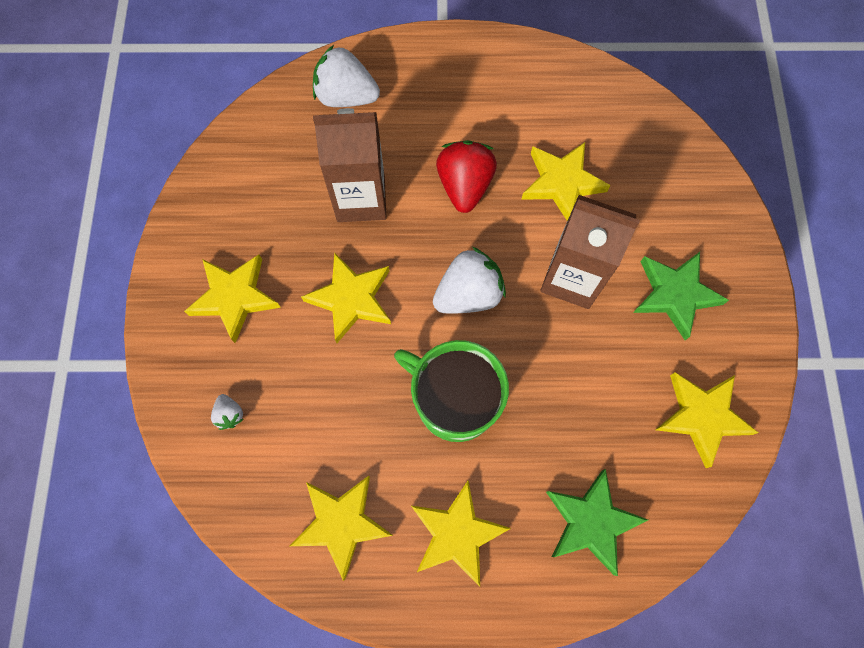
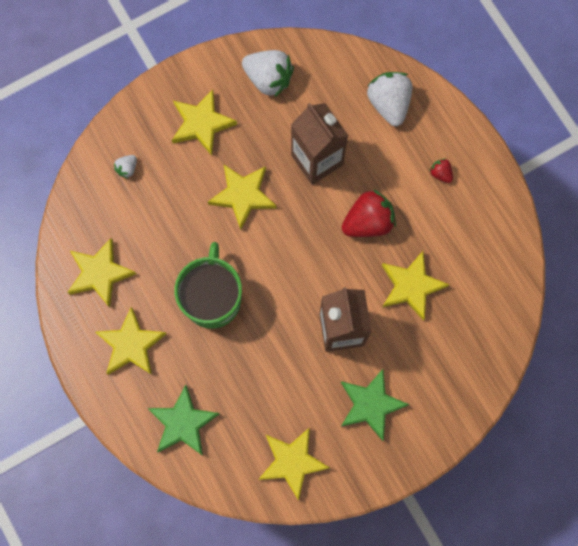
camera: 60 degrees right, 5 degrees up
white strawberry [433,247,506,314] -> white strawberry moved to [242,50,294,98]
none -> red strawberry [429,158,453,183]

